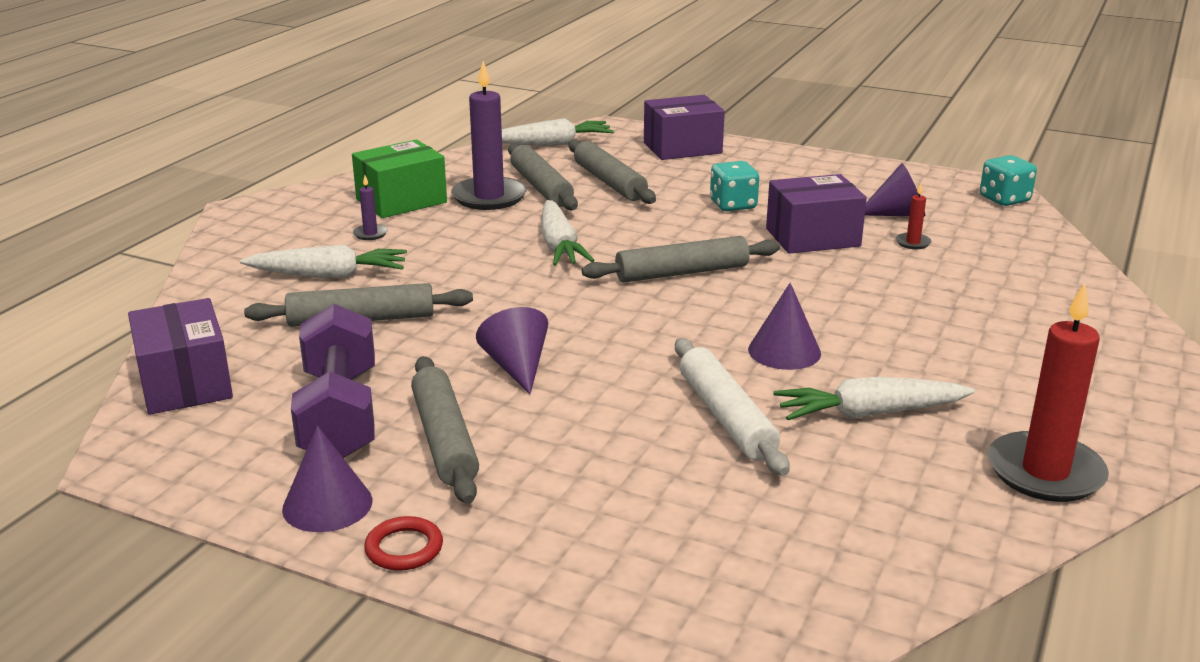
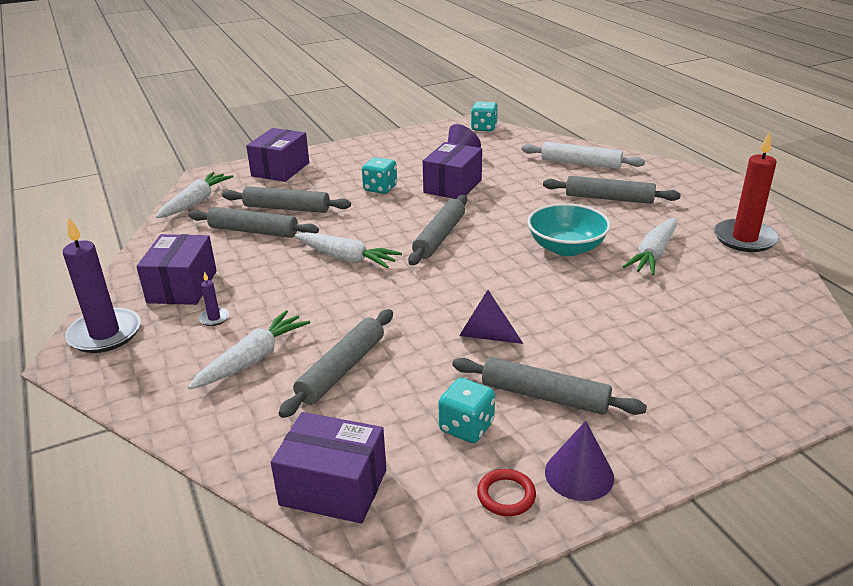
camera: 50 degrees left, 5 degrees up
purple dumbbell [291,304,375,458] -> turquoise dice [438,378,495,443]
green box [352,140,447,218] -> purple box [136,234,217,305]
red ring [364,516,443,571] -> red ring moved to [477,469,536,516]
purple candle [451,61,527,210] -> purple candle moved to [63,218,141,353]
white rolling pin [675,338,790,476] -> white rolling pin moved to [521,142,645,169]
purple cone [748,283,821,370] -> turquoise bowl [527,203,611,256]
red candle [896,183,932,249] -> none
none -> grey rolling pin [543,176,681,204]

